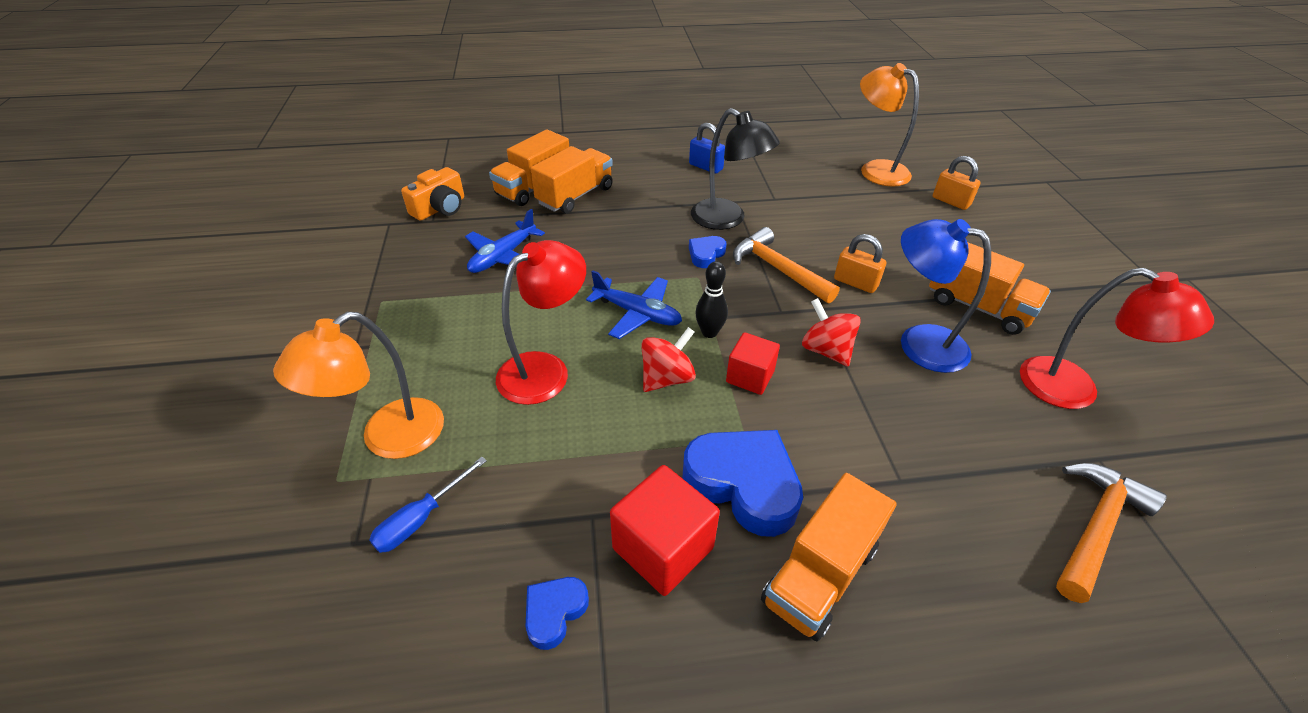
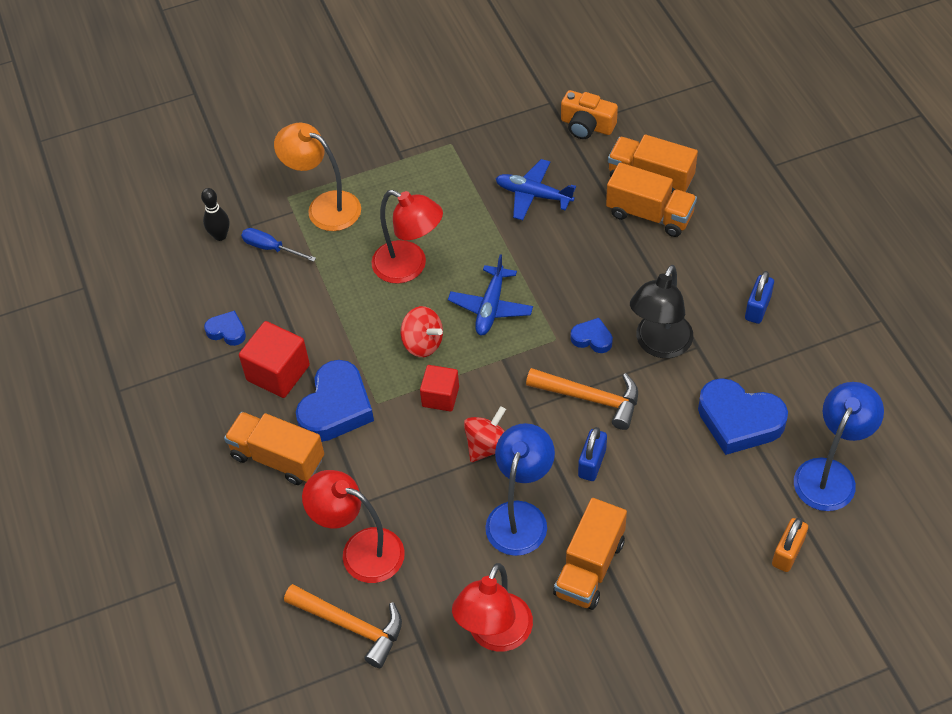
camera: 80 degrees right, 10 degrees up
black bowling pin [695,261,728,338] -> black bowling pin moved to [201,188,229,241]
orange hammer [733,227,840,303] -> orange hammer turned 75 degrees clockwise [526,368,638,430]
orange padlock [834,234,886,293] -> blue padlock [578,427,607,481]
orange lamp [860,63,919,187] -> blue lamp [794,382,884,511]
none -> red lamp [302,470,405,583]
none -> blue heart [698,378,788,455]

